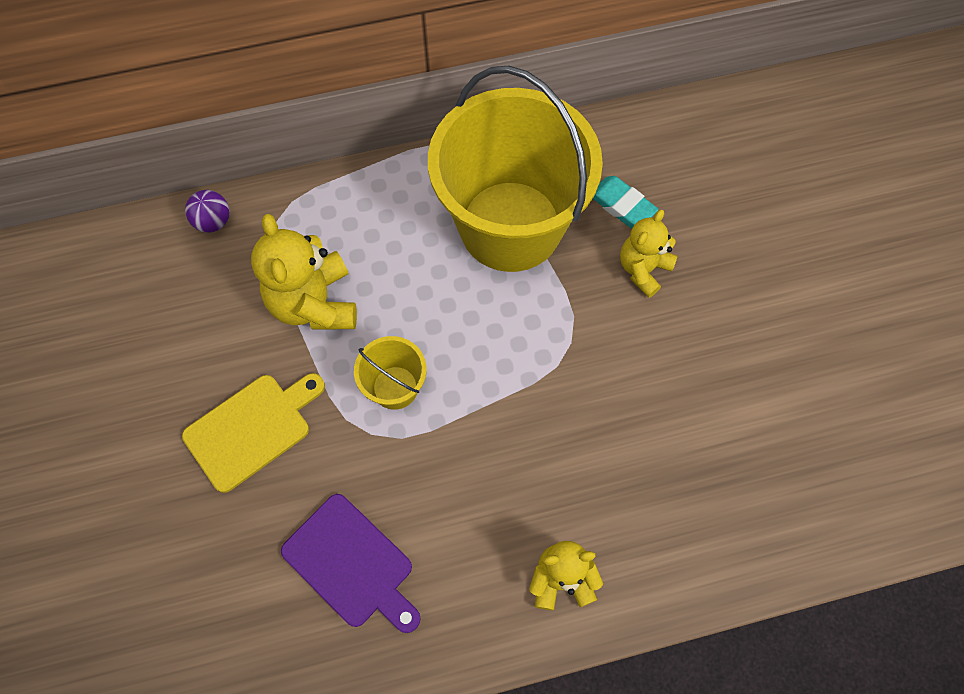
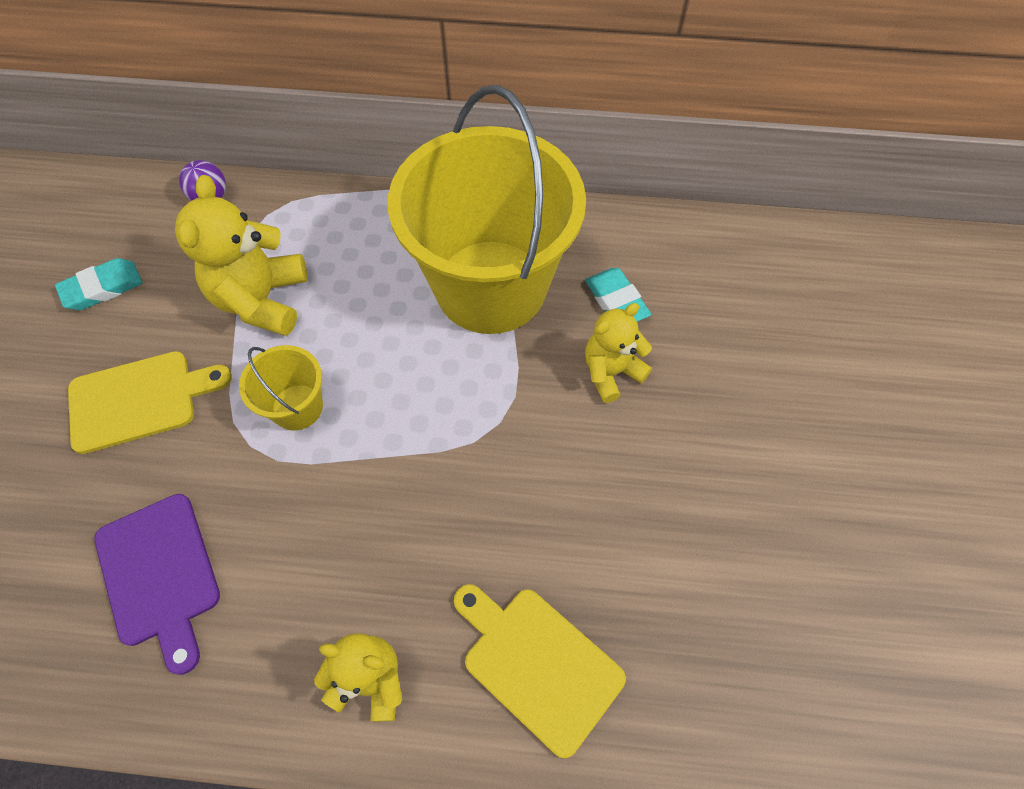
camera: 20 degrees right, 5 degrees down
none -> turquoise eraser [55,258,143,310]
none -> yellow cutting board [454,584,626,758]

